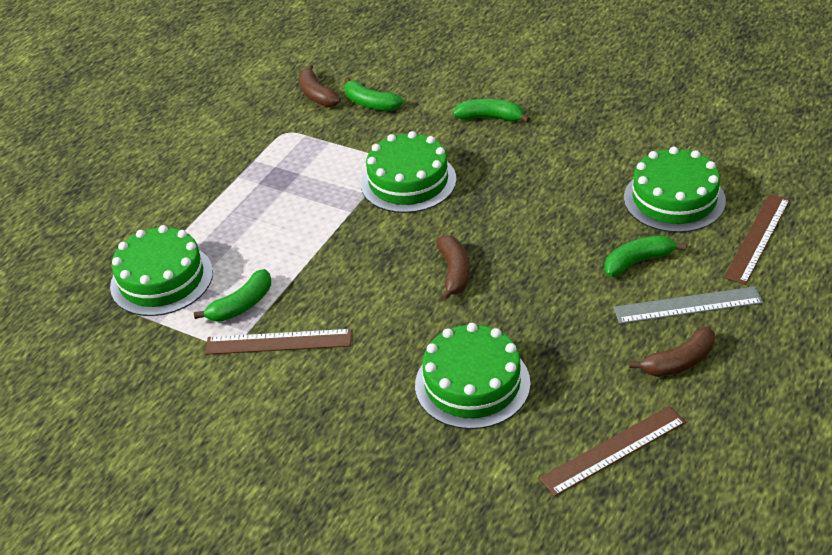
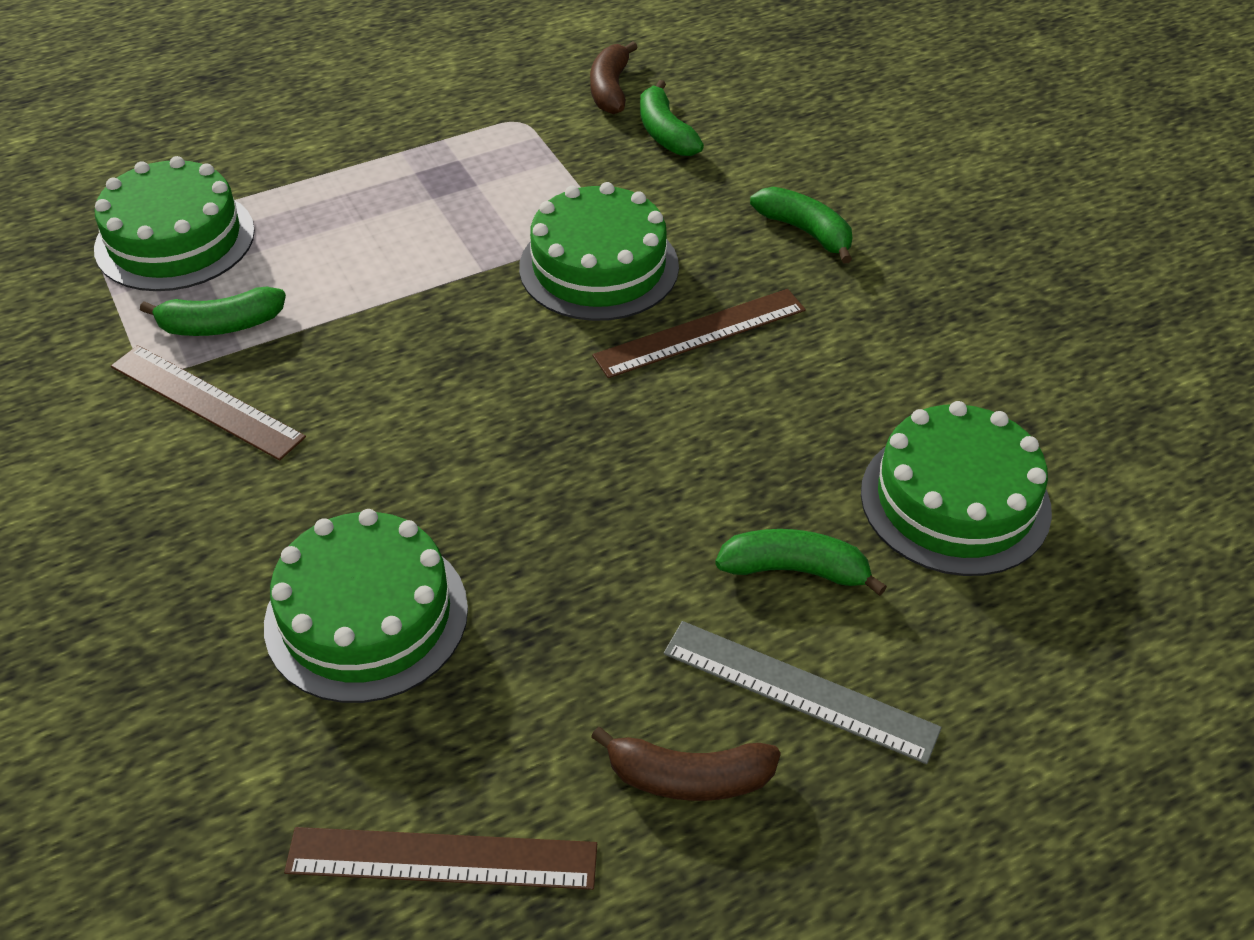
camera: 30 degrees right, 5 degrees up
brown banana [437,235,470,301] -> none
brown ruler [724,194,790,285] -> brown ruler moved to [593,289,806,378]

